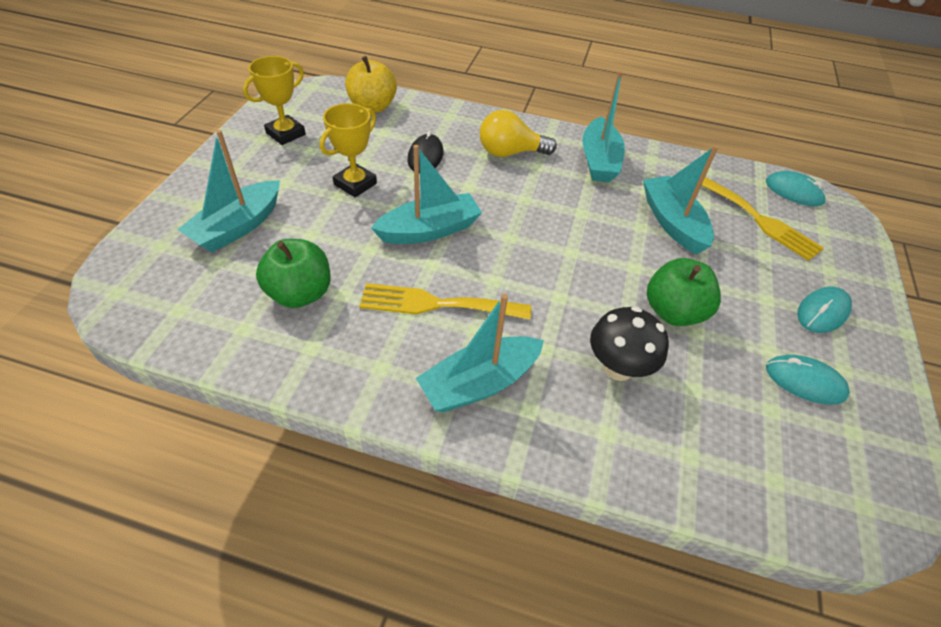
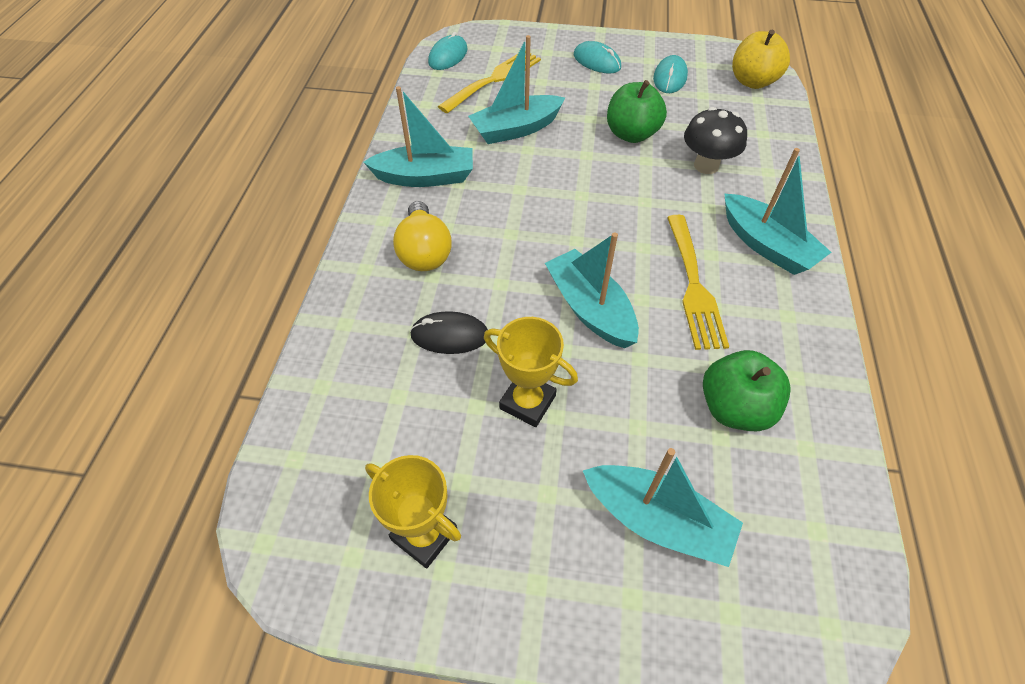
camera: 95 degrees left, 5 degrees up
yellow apple [345,56,397,113] -> yellow apple moved to [732,30,790,89]

